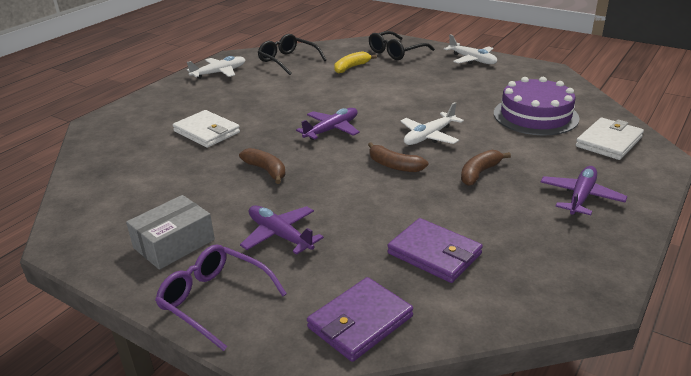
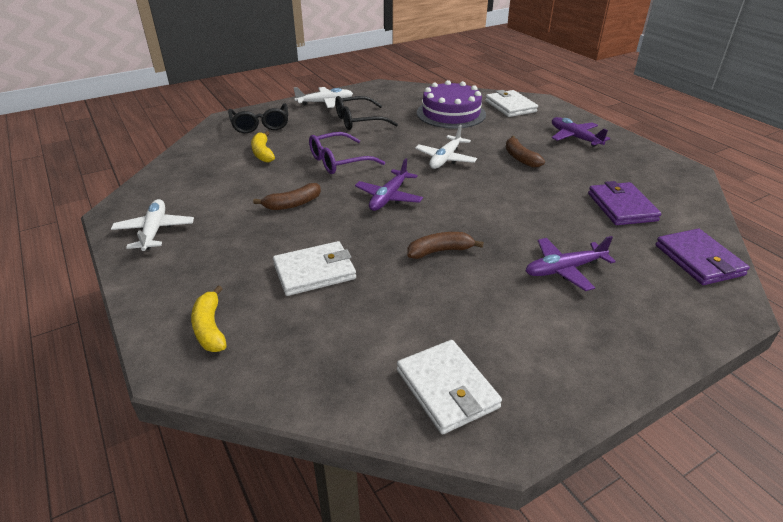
camera: 65 degrees left, 5 degrees up
grey box [126,195,215,270] -> none
purple glasses [155,244,287,351] -> purple glasses moved to [309,132,385,174]
black glasses [257,34,327,75] -> black glasses moved to [335,96,398,130]
purple plane [296,108,360,140] -> purple plane turned 135 degrees counterclockwise [355,158,423,211]
brown banana [368,142,428,172] -> brown banana moved to [253,183,321,210]
purple wallet [387,218,483,283] -> purple wallet turned 75 degrees counterclockwise [588,181,661,225]
white plane [400,102,464,145] -> white plane turned 45 degrees clockwise [415,125,477,169]
none -> yellow banana [191,286,227,352]
none -> white wallet [397,340,502,434]

